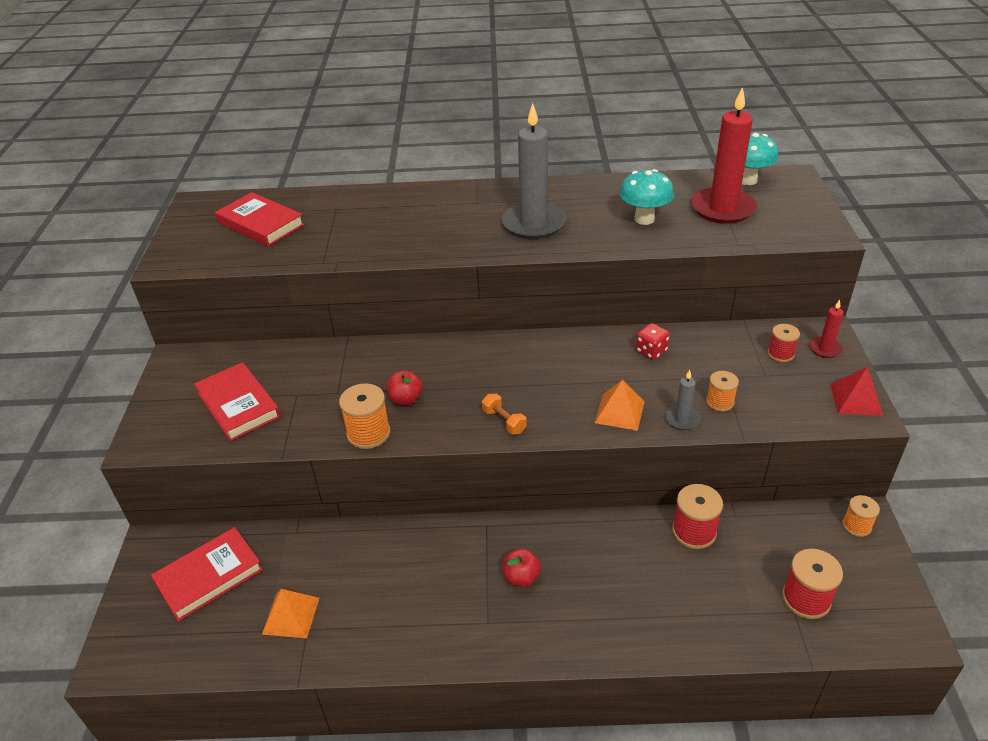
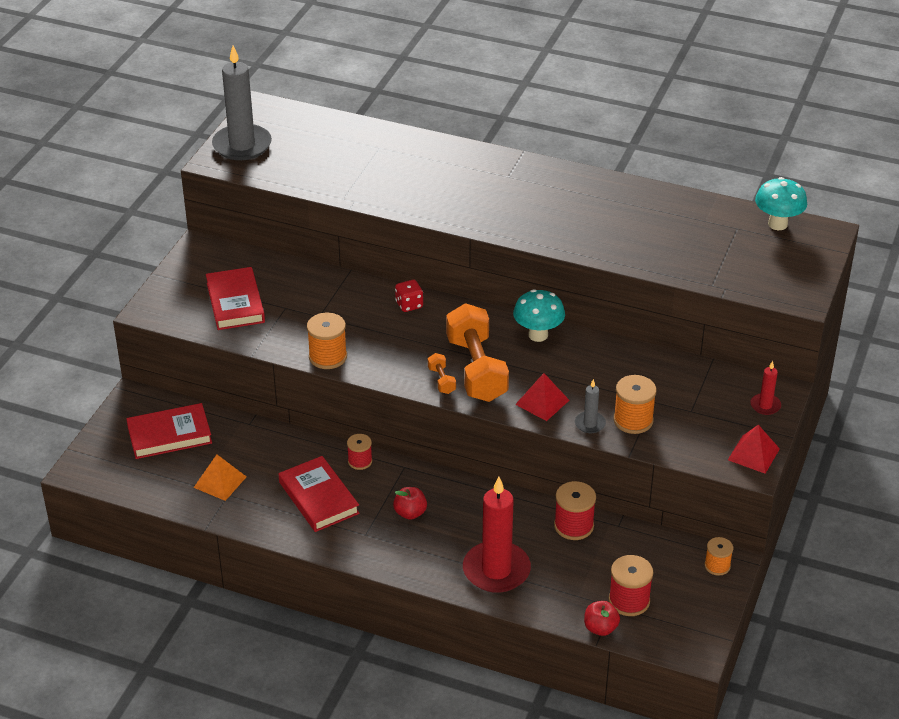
camera: 20 degrees right, 0 degrees up
red book [215,192,305,247] -> red book moved to [279,456,360,532]
red apple [386,370,422,405] -> red apple moved to [584,601,620,636]
grey candle [502,103,566,239] -> grey candle moved to [212,46,272,160]
orange pyramid [595,380,645,431] -> red pyramid [515,373,569,421]
turquoise mushroom [620,169,674,225] -> turquoise mushroom moved to [513,289,565,342]
red dice [636,323,670,360] -> red dice moved to [395,280,423,312]
red candle [691,87,757,224] -> red candle moved to [463,477,531,593]
orange spool [706,371,739,412] -> orange spool [613,375,657,434], size x1.56
red spool [768,324,800,362] -> red spool moved to [347,434,372,470]
none -> orange dumbbell [446,303,509,402]

